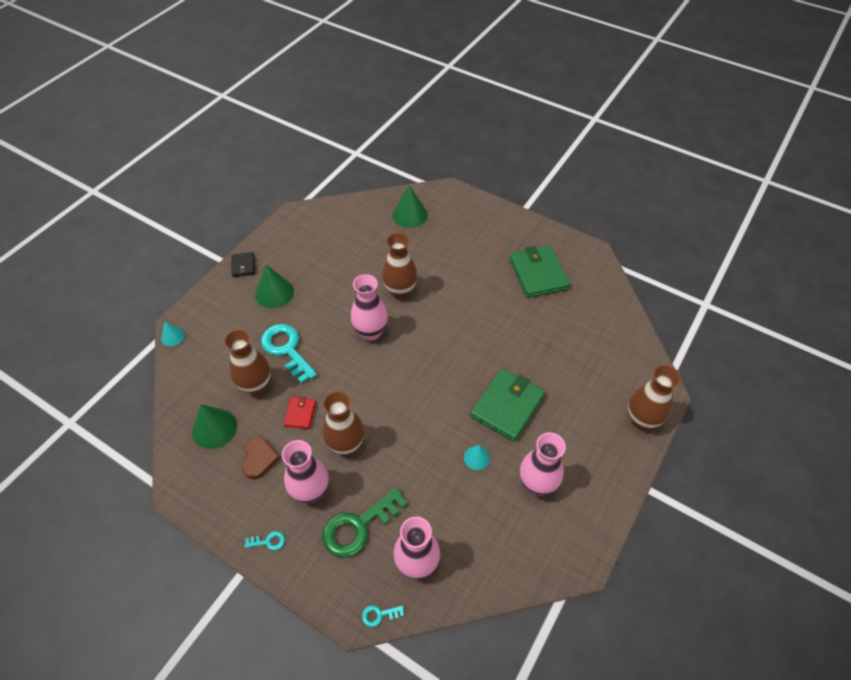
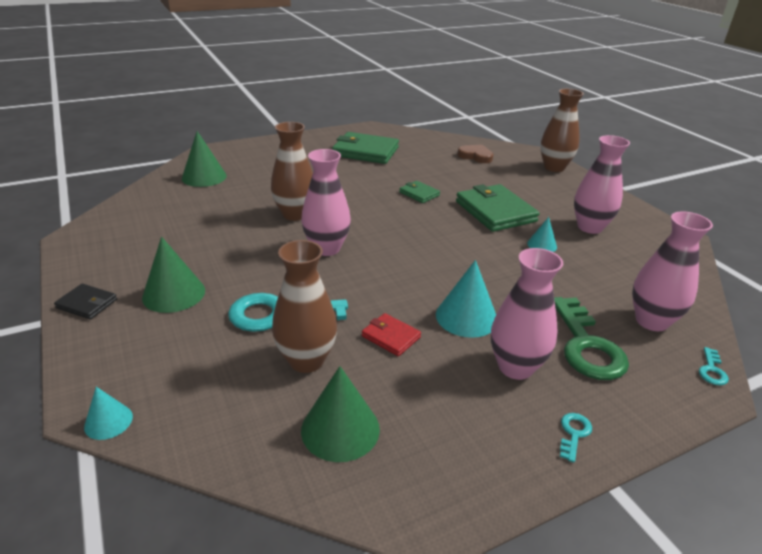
camera: 60 degrees left, 20 degrees down
brown heart [242,437,280,479] -> brown heart moved to [457,145,494,163]
brown vase [322,391,364,455] -> turquoise cone [436,260,496,338]
none -> green wallet [399,181,440,203]

